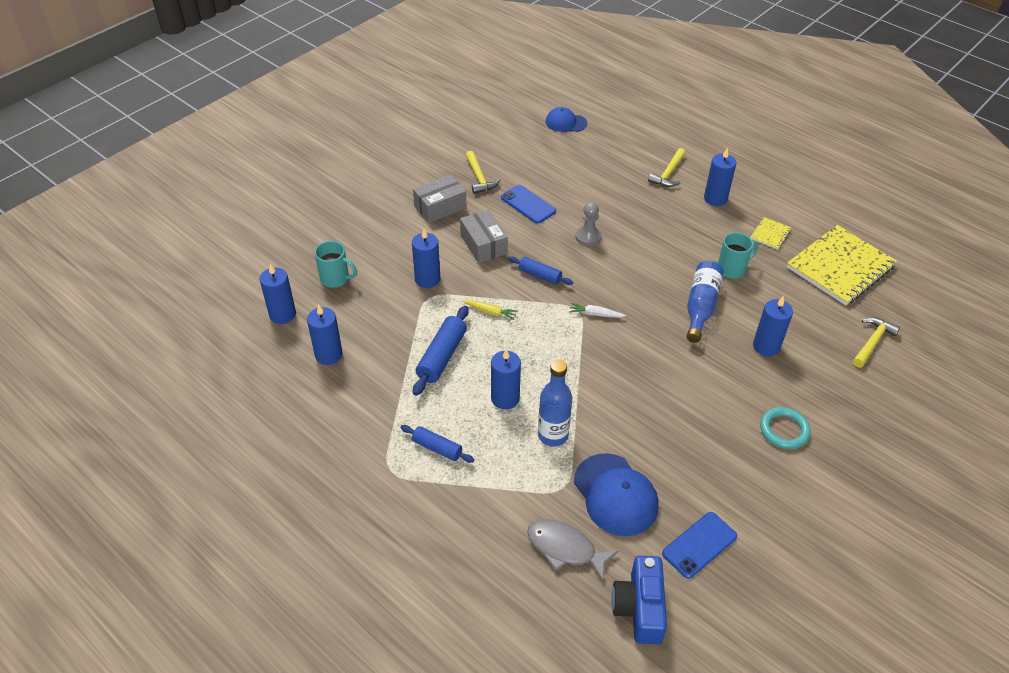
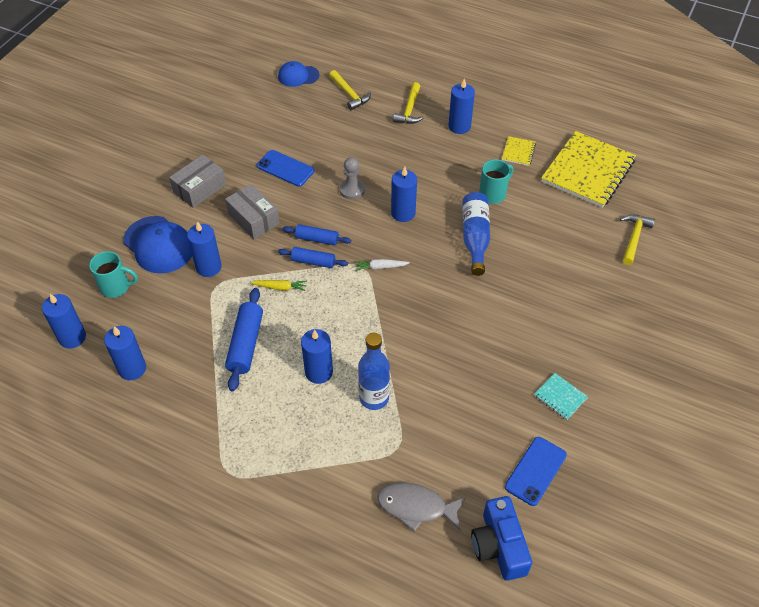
camera: 15 degrees left, 5 degrees up
blue rolling pin [401,425,474,463] -> blue rolling pin moved to [278,247,348,268]
yellow hammer [466,151,500,194] -> yellow hammer moved to [329,70,371,110]
blue cap [574,453,659,536] -> blue cap moved to [123,216,192,273]
blue candle [753,296,793,356] -> blue candle moved to [391,167,417,222]
turquoise ring [760,407,811,449] -> none
none -> turquoise notebook [534,373,588,420]

